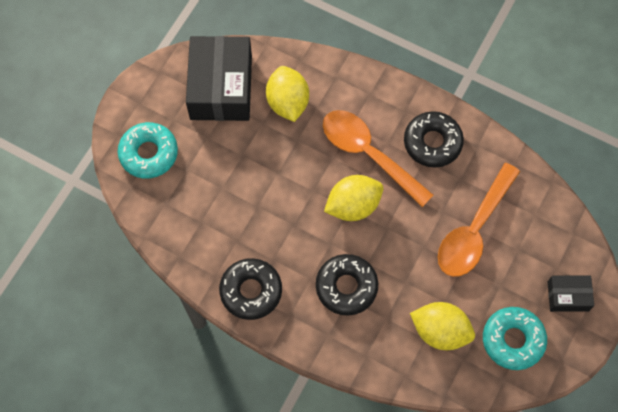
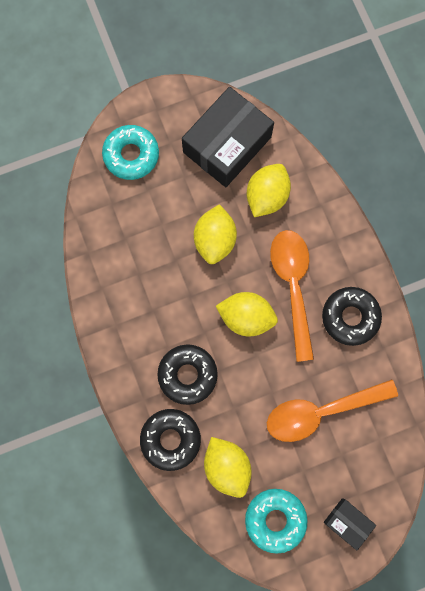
camera: 40 degrees right, 10 degrees up
black donut [219,258,282,320] -> black donut moved to [140,409,201,471]
none -> yellow lemon [194,204,237,264]

